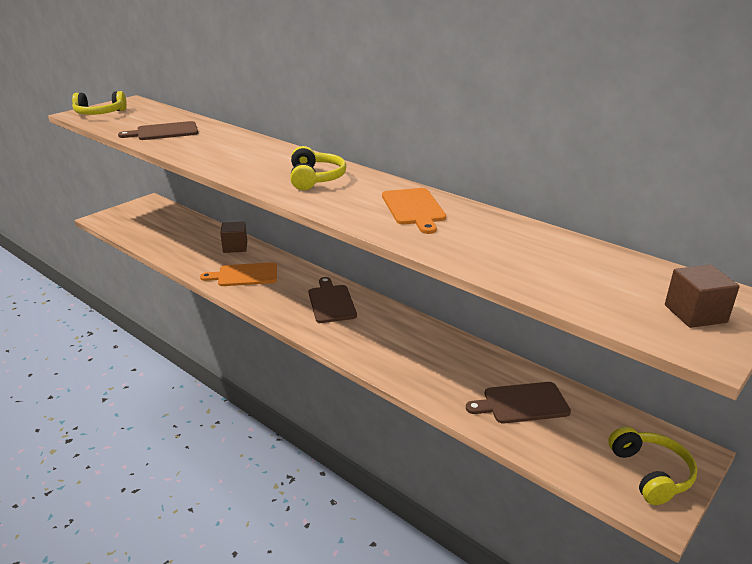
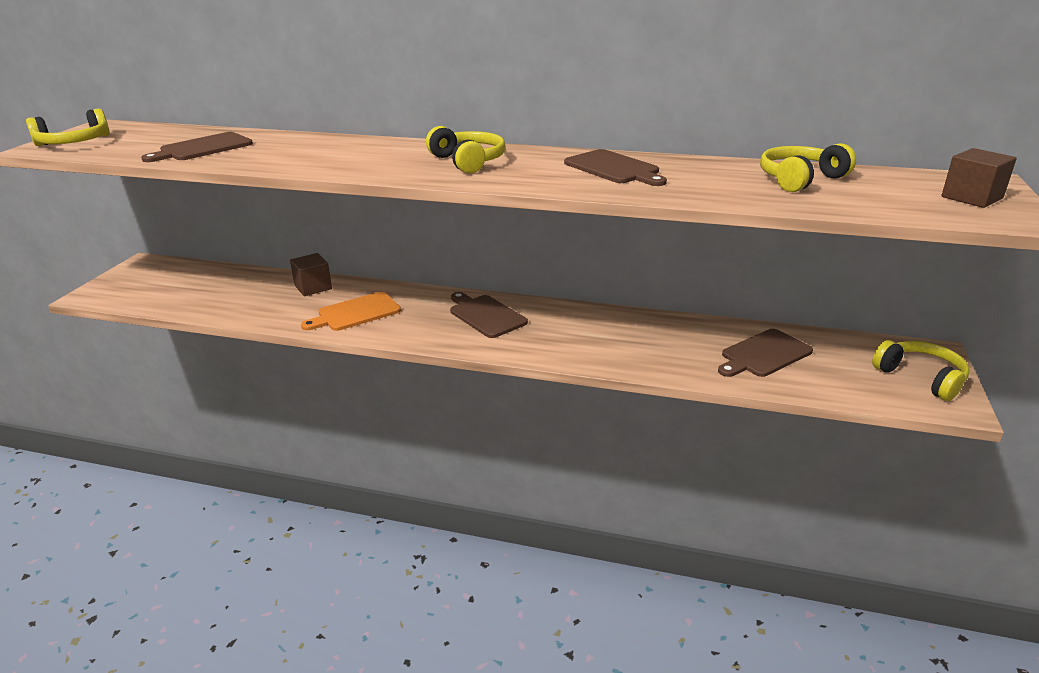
camera: 25 degrees left, 0 degrees up
orange cutting board [382,188,446,234] -> brown cutting board [564,149,667,186]
none -> yellow headphones [760,143,856,192]

